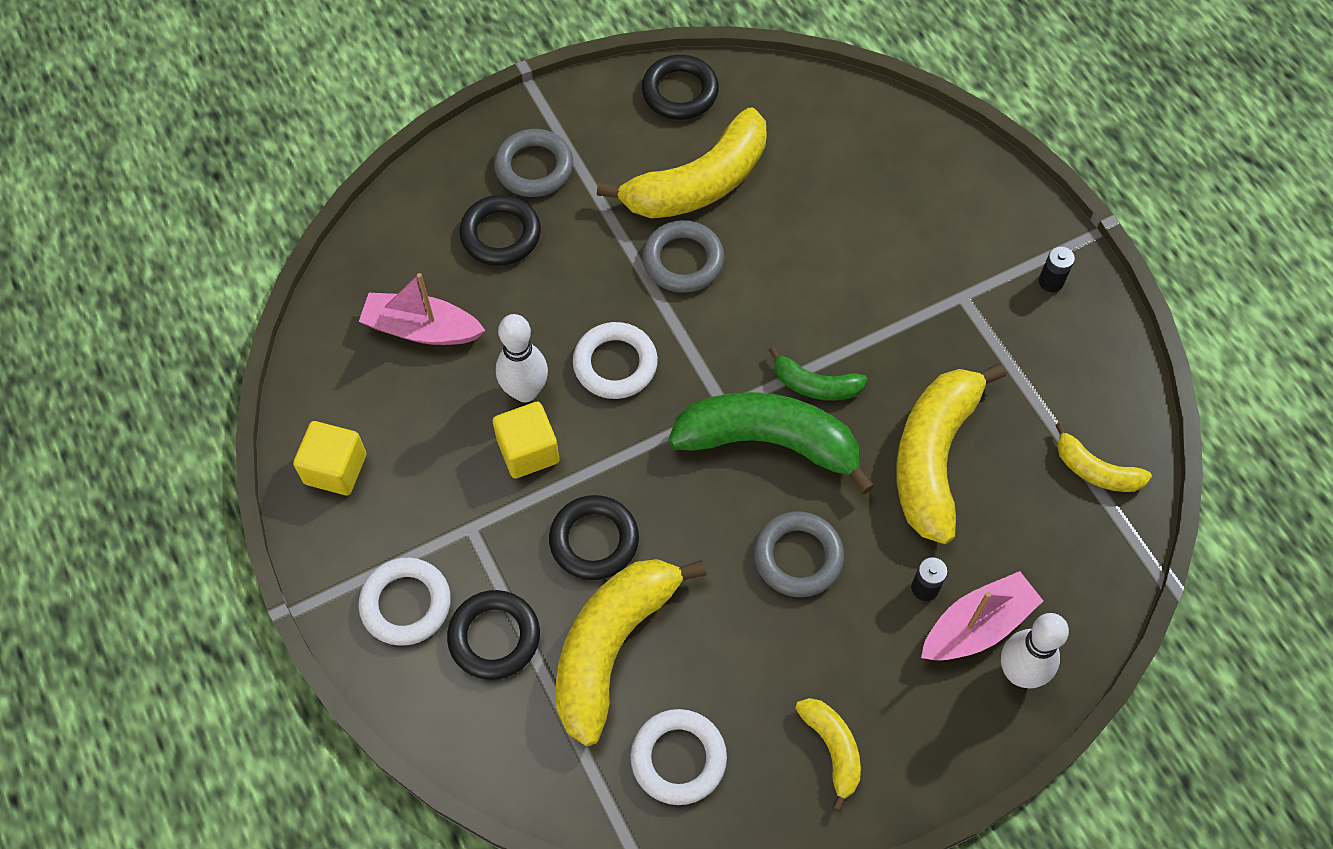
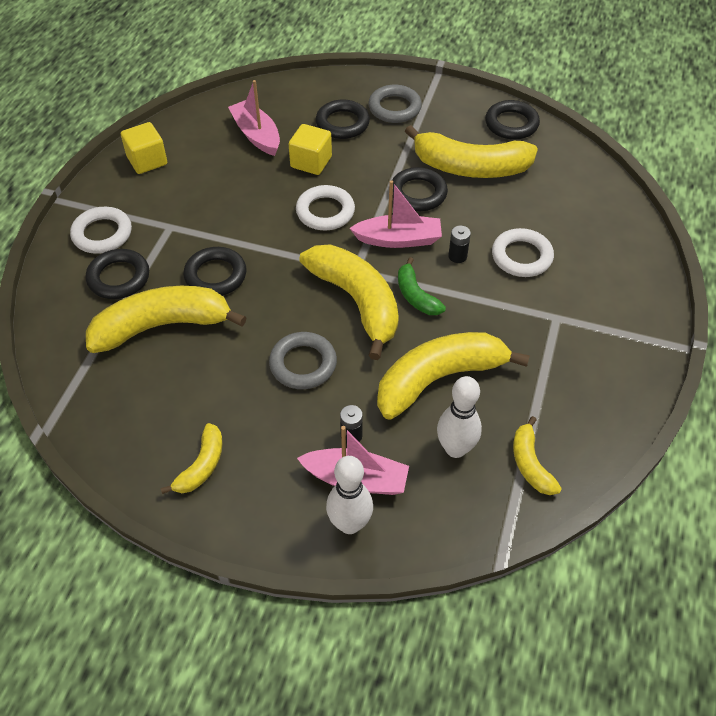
camera: 45 degrees right, 10 degrees down
yellow cube [493,402,559,478] -> yellow cube moved to [289,124,332,175]
white bowling pin [496,314,548,402] -> white bowling pin moved to [437,376,482,458]
white ring [631,709,727,805] -> white ring moved to [492,228,554,277]
grey ring [642,220,724,293] -> black ring [392,167,448,211]
green banana [668,392,875,494] -> yellow banana [300,244,399,360]
black battery [1039,246,1075,292] -> black battery moved to [448,226,471,263]
none -> pink boat [349,180,442,248]

